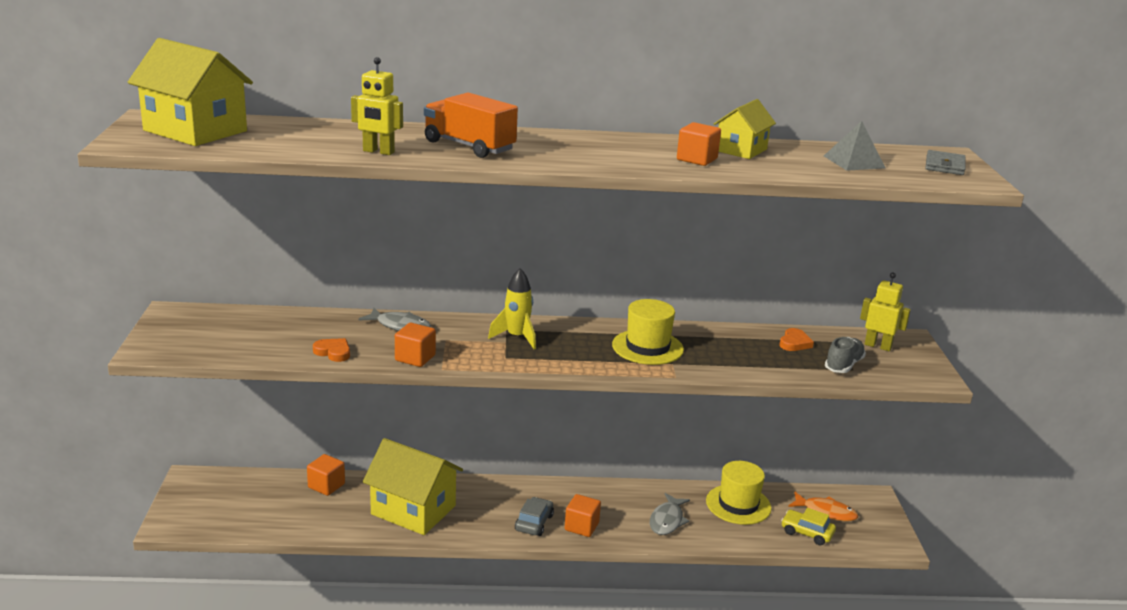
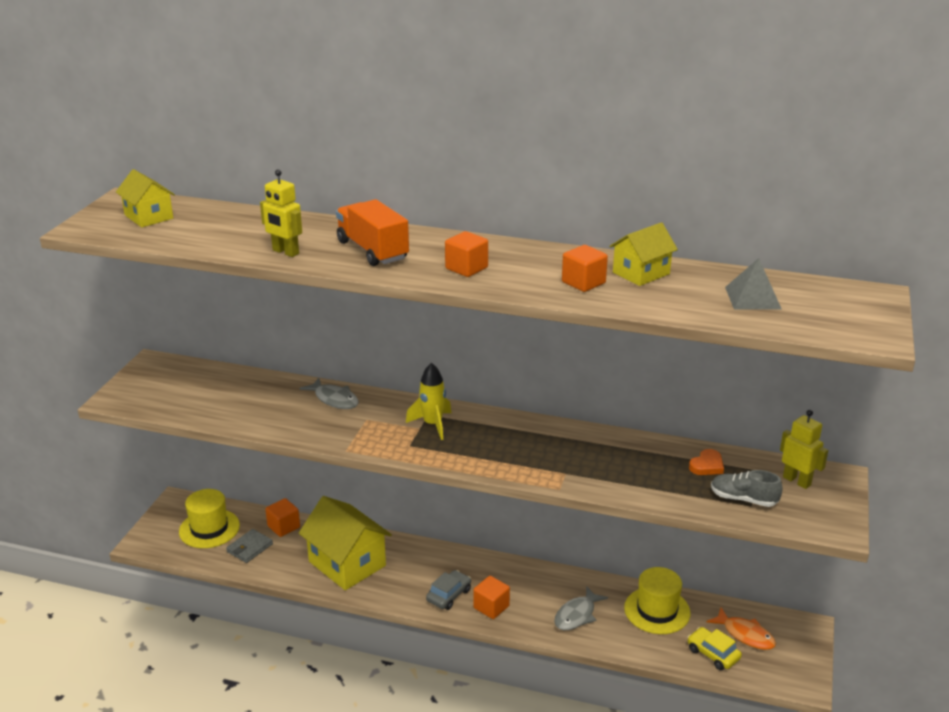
camera: 20 degrees right, 5 degrees up
yellow house [128,38,253,146] -> yellow house [116,169,175,227], size x0.58
orange heart [313,338,350,362] -> none
orange cube [395,323,436,367] -> orange cube moved to [445,231,488,277]
yellow hat [612,299,684,365] -> yellow hat moved to [179,489,240,548]
grey shoe [825,337,866,373] -> grey shoe turned 120 degrees counterclockwise [711,470,783,507]
grey wallet [925,150,966,175] -> grey wallet moved to [226,529,273,563]

